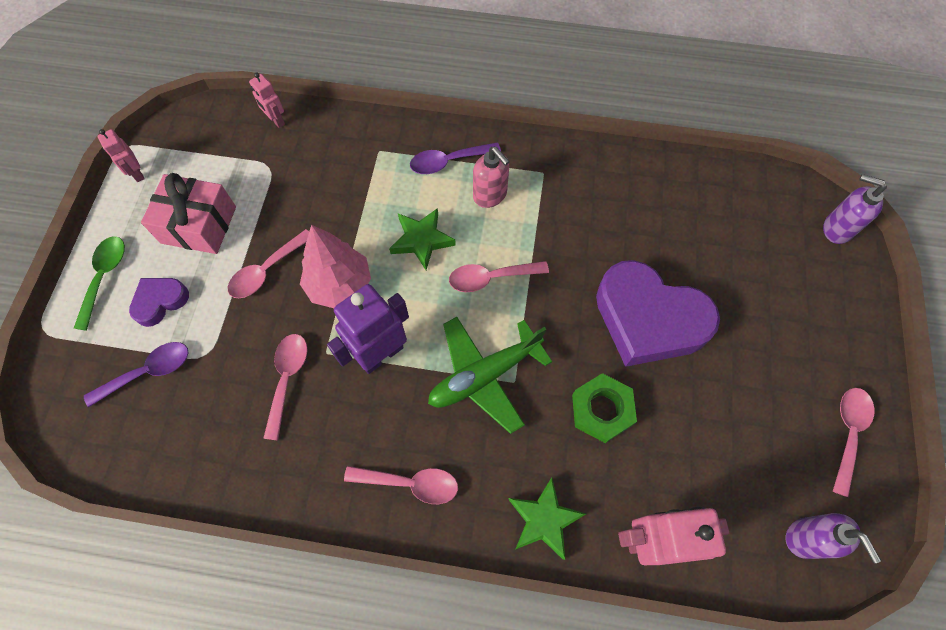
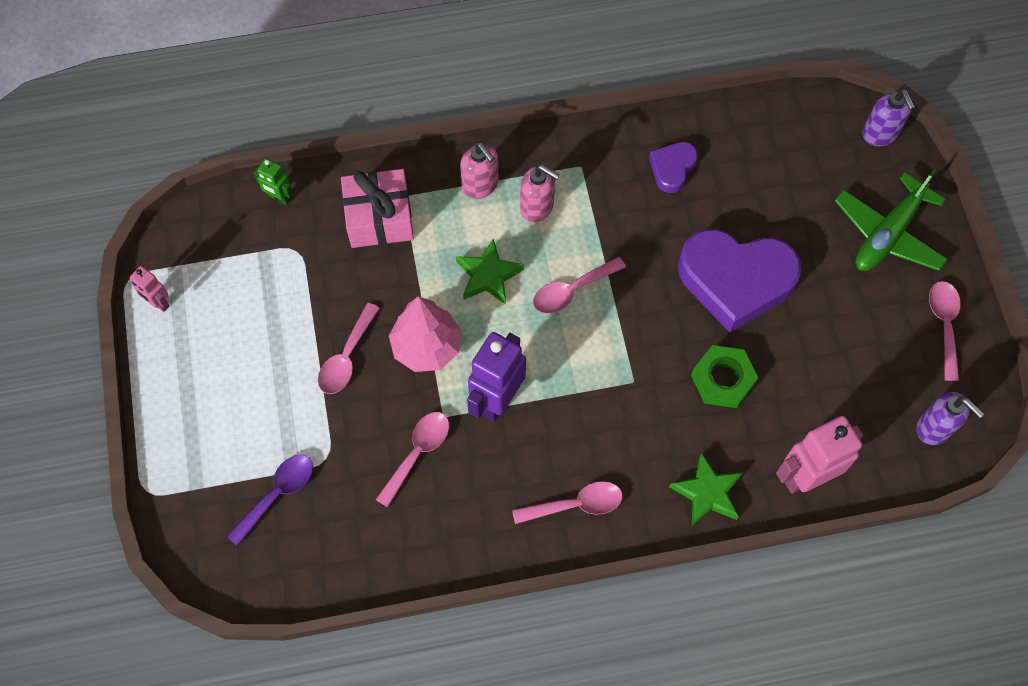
camera: 20 degrees left, 0 degrees up
green spoon [74,236,125,331] -> none
purple heart [129,278,189,327] -> purple heart moved to [649,142,698,193]
pink gift [141,173,236,254] -> pink gift moved to [341,169,414,248]
pink robot [249,73,285,128] -> green robot [254,158,293,205]
pink spoon [263,334,307,441] -> pink spoon turned 45 degrees clockwise [376,412,449,508]
purple spoon [410,142,501,174] -> pink soap dispenser [460,142,499,199]
green plane [428,317,552,434] -> green plane moved to [835,169,948,271]
purple soap dispenser [823,174,887,244] -> purple soap dispenser turned 120 degrees counterclockwise [862,89,915,146]

